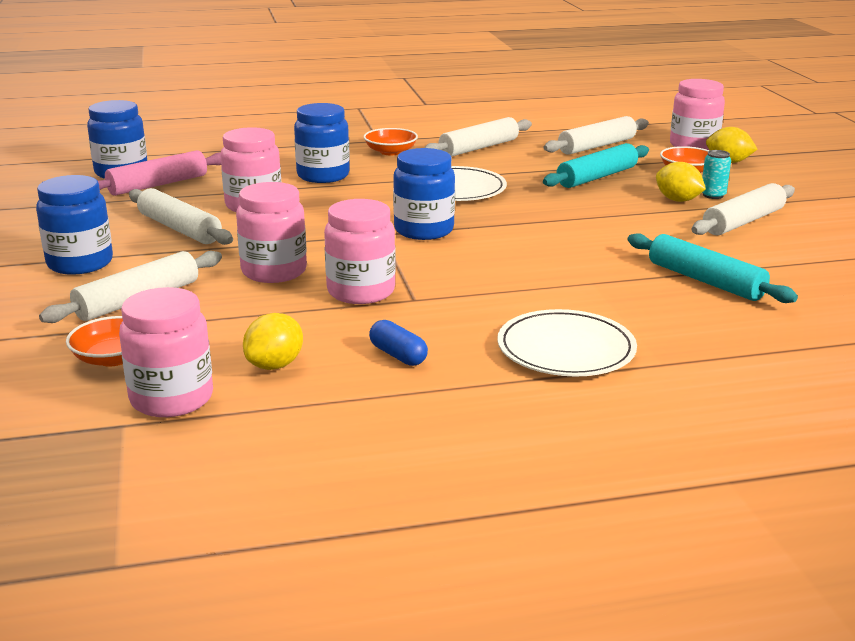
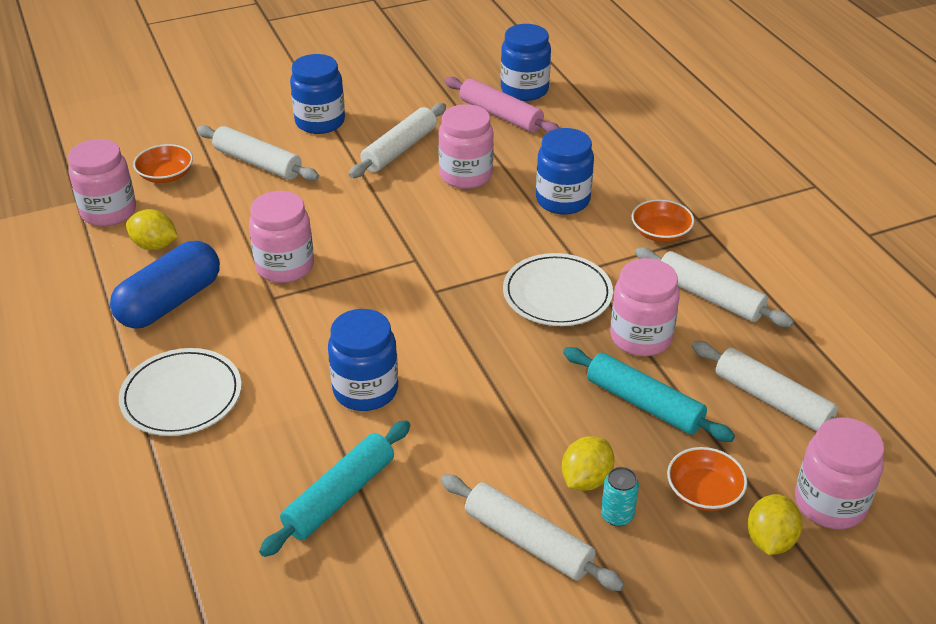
camera: 80 degrees right, 15 degrees up
pink jar [236,182,307,283] -> pink jar moved to [610,258,680,356]
blue capsule [369,320,428,366] -> blue capsule [110,241,220,328], size x2.10
blue jar [393,148,455,240] -> blue jar moved to [328,309,398,411]

